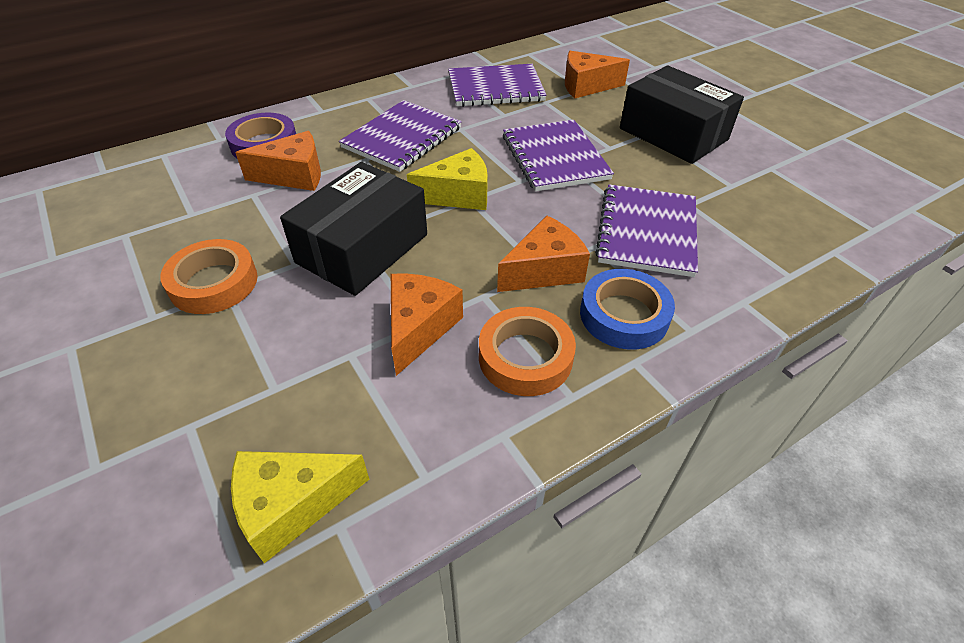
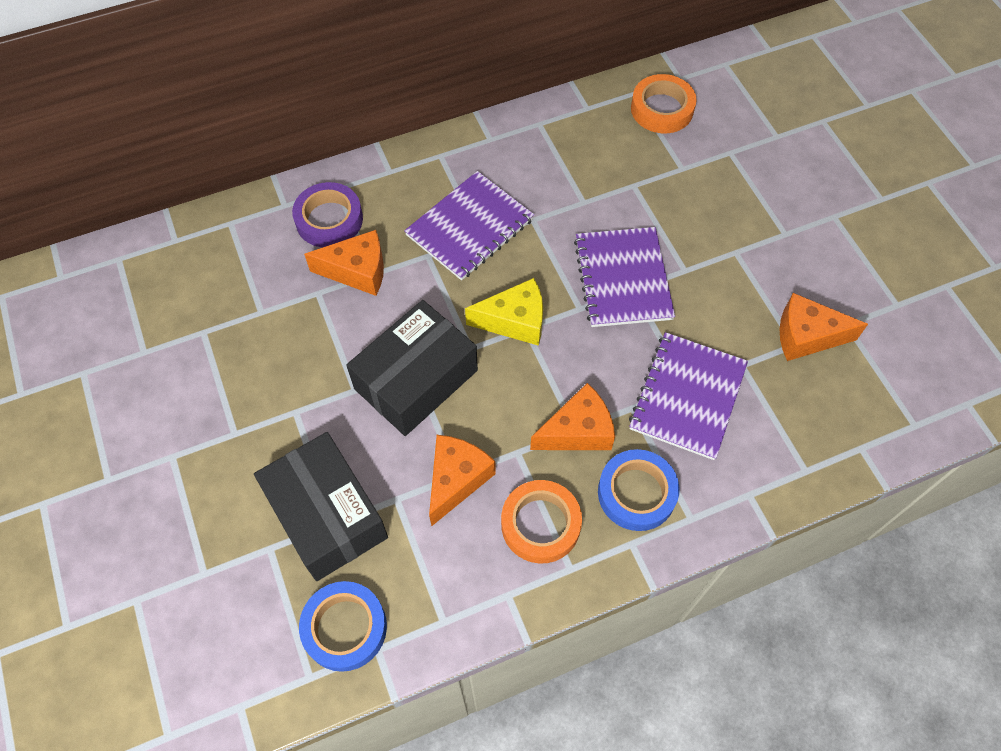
camera: 10 degrees right, 15 degrees up
orange tape [160,239,258,314] -> orange tape moved to [631,74,697,133]
yellow cheese [231,451,369,563] -> blue tape [299,581,387,672]
purple notebook [448,64,547,107] -> none
orange cheese [565,51,630,99] -> orange cheese moved to [779,293,868,361]
black box [620,66,744,164] -> black box moved to [254,432,388,581]

